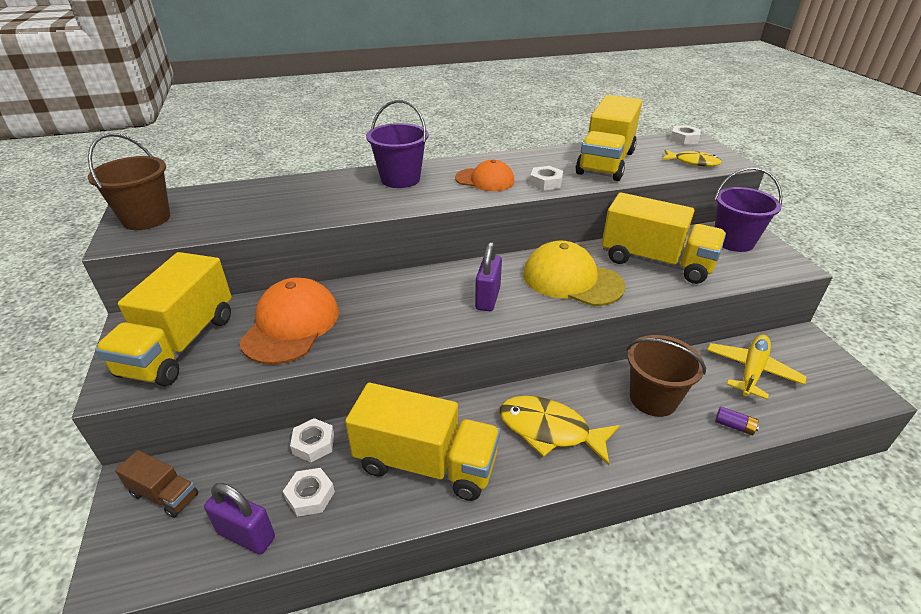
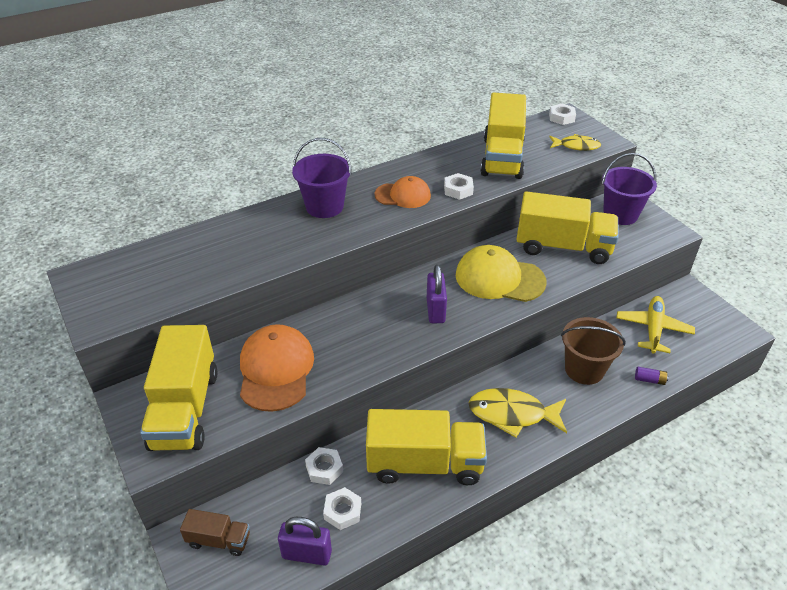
camera: 15 degrees left, 5 degrees up
brown bucket [88,133,170,230] -> none

